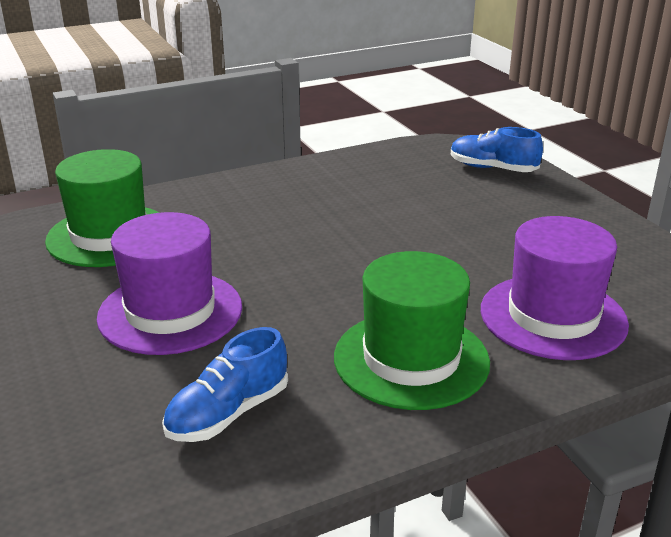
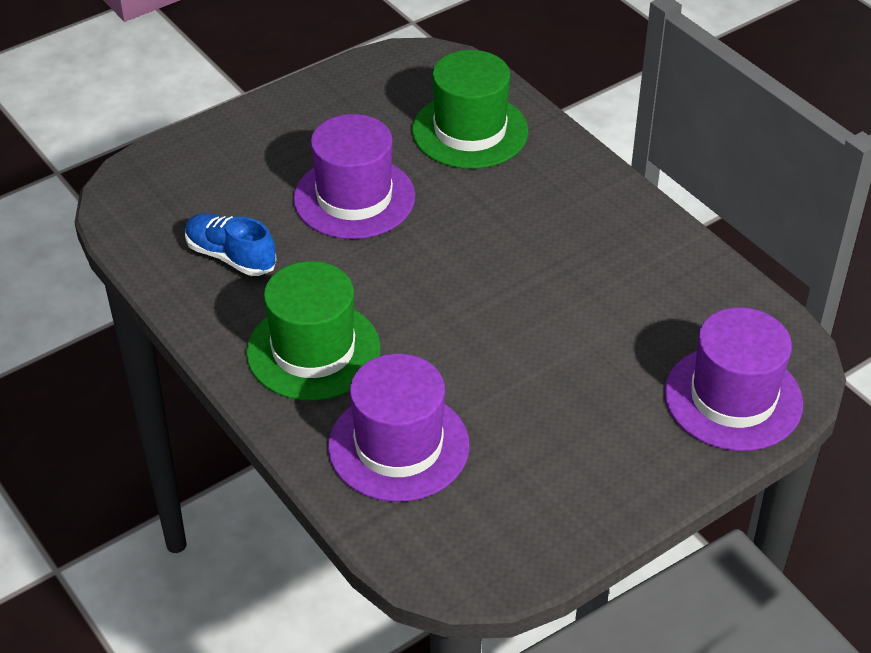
camera: 80 degrees right, 15 degrees up
blue shoe [451,127,543,172] -> purple hat [664,307,803,451]

